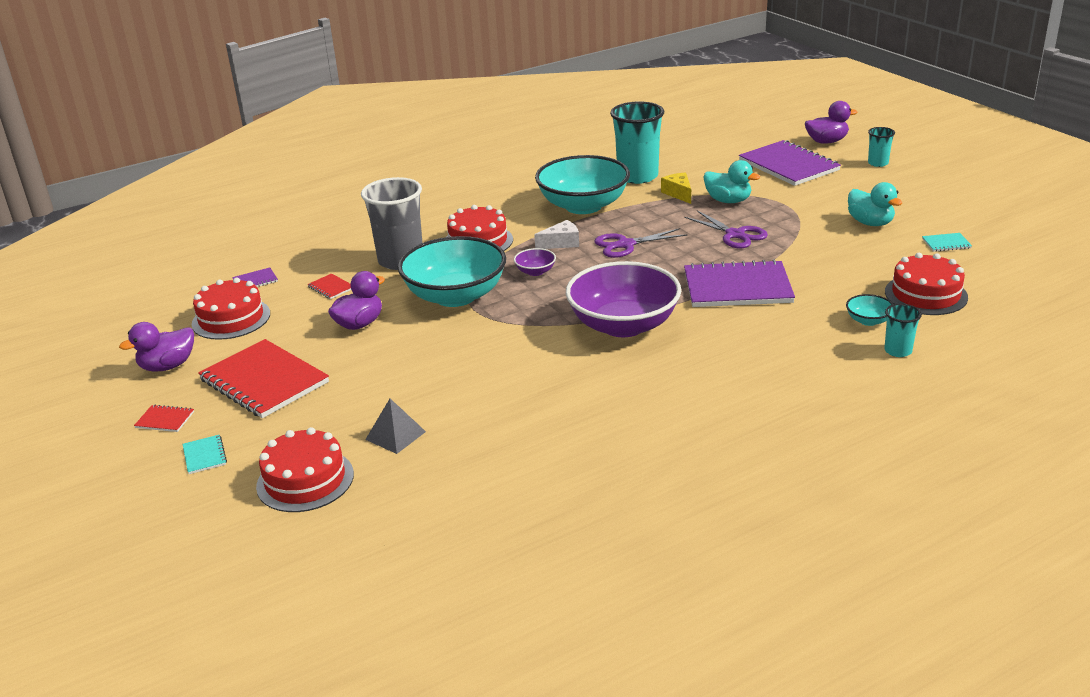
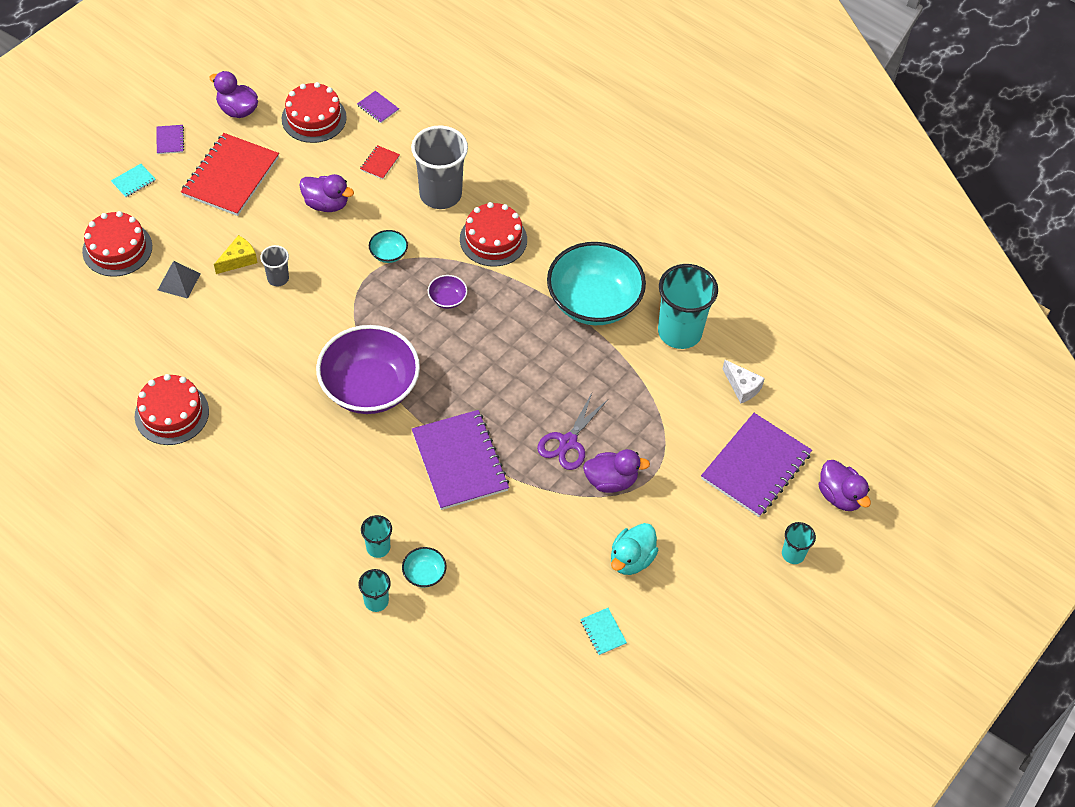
camera: 65 degrees right, 25 degrees up
red notebook [134,405,194,432] -> purple notebook [157,125,184,154]
turquoise bowl [398,236,506,307] -> turquoise bowl [369,230,408,263], size x0.41
white cheese [534,220,579,249] -> white cheese moved to [722,360,765,403]
purple scissors [594,228,687,258] -> none
yellow cheese [661,172,691,204] -> yellow cheese moved to [214,235,257,274]
turquoise duck [703,160,760,203] -> none
red cake [885,253,968,315] -> red cake moved to [135,374,209,445]
none -> grey cup [260,245,289,286]
none -> turquoise cup [361,515,392,558]
none -> purple duck [583,449,650,493]

